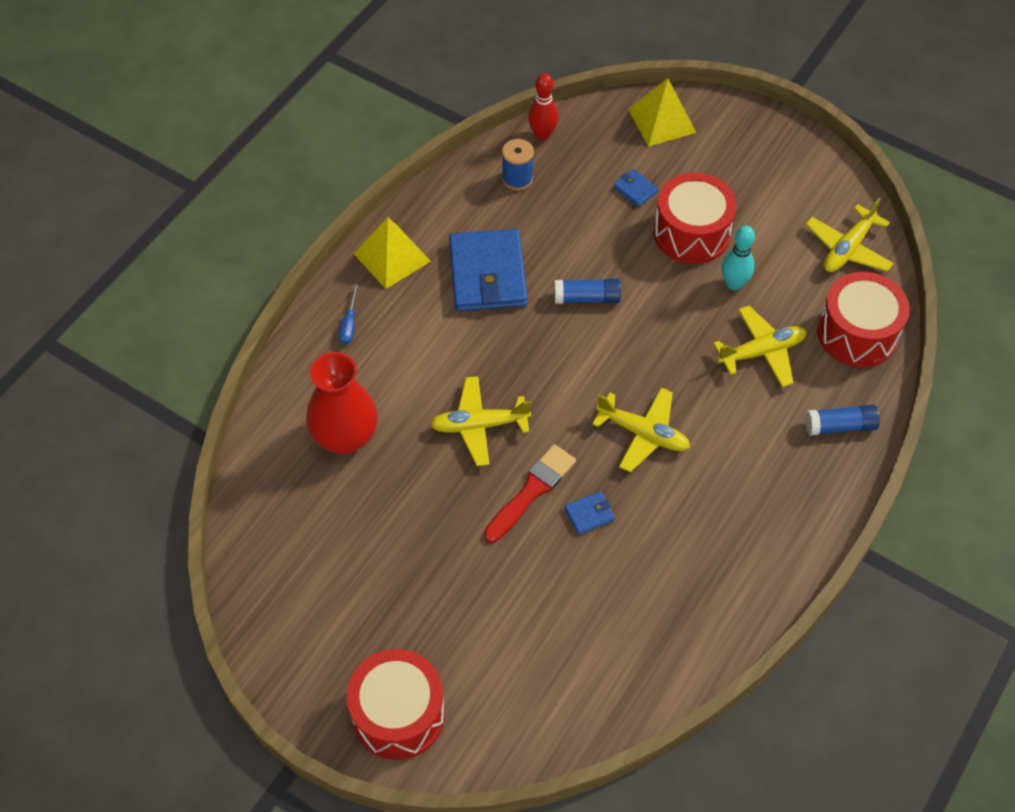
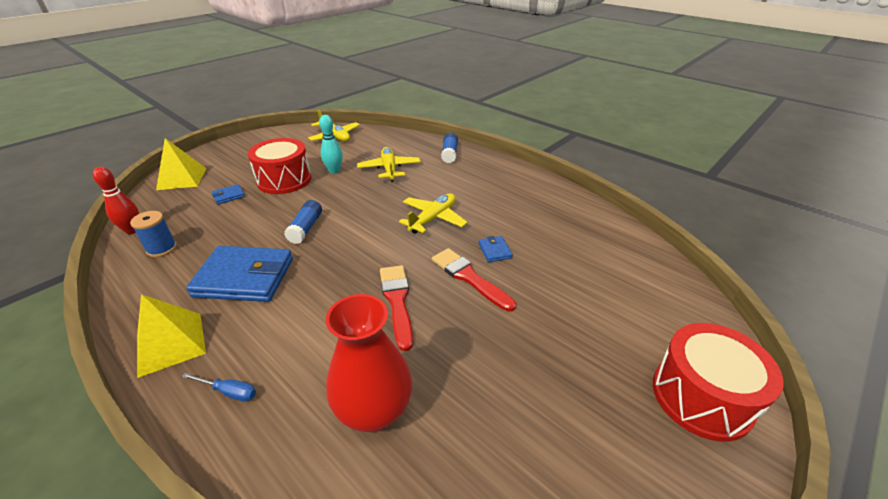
camera: 80 degrees left, 20 degrees down
yellow plane [430,376,531,466] -> red brush [380,265,413,351]
red drum [817,272,910,367] -> none

